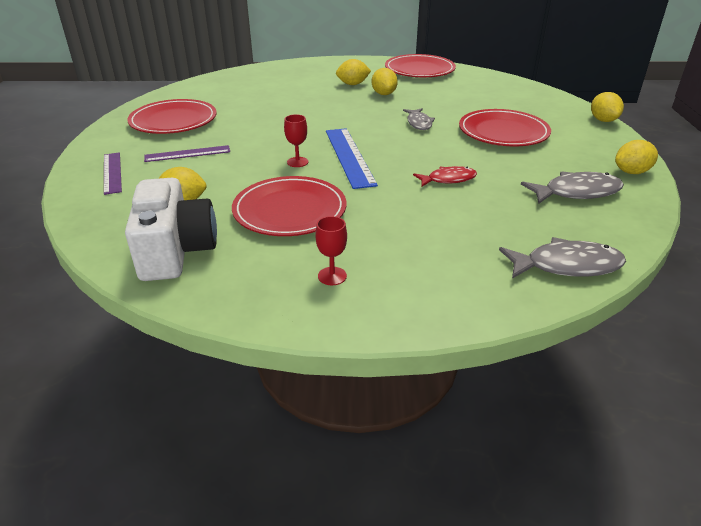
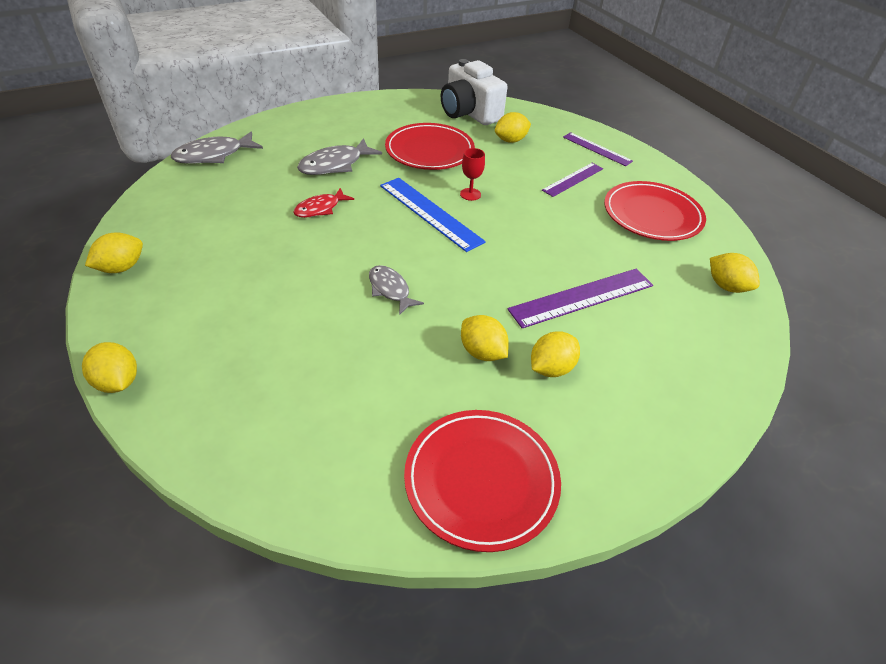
camera: 150 degrees right, 10 degrees up
red goblet [315,216,347,285] -> none
red plate [459,109,551,146] -> none
grey fish [521,171,624,204] -> grey fish moved to [297,138,382,175]
none -> purple ruler [508,269,653,328]
none -> yellow lemon [710,253,760,293]

